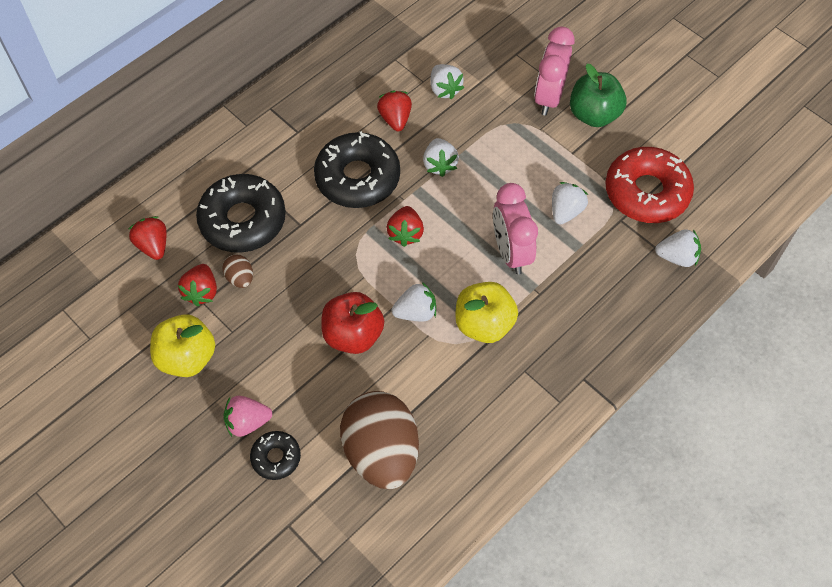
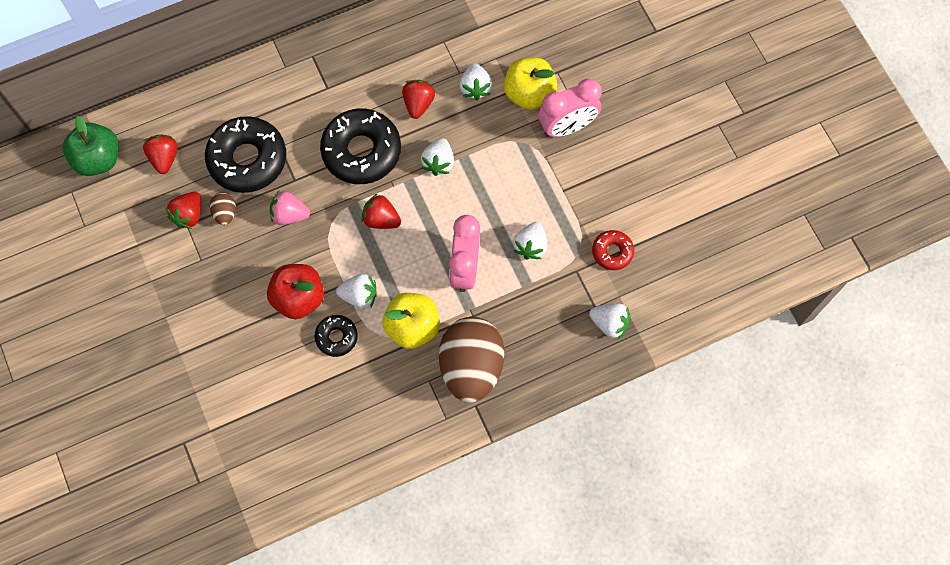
camera: 20 degrees right, 10 degrees up
yellow apple [150,314,215,377] -> yellow apple moved to [504,58,557,110]
pink strawberry [224,396,272,437] -> pink strawberry moved to [270,190,310,225]
black donut [250,431,301,480] -> black donut moved to [315,315,358,357]
brown egg [340,391,419,489] -> brown egg moved to [439,317,504,403]
red strawberry [387,206,424,247] -> red strawberry turned 90 degrees clockwise [361,194,401,229]
pink clock [534,27,575,116] -> pink clock turned 150 degrees counterclockwise [538,79,602,137]
white strawberry [552,182,588,225] -> white strawberry turned 150 degrees clockwise [513,222,547,260]
green apple [570,64,627,127] -> green apple moved to [63,116,119,176]
red donut [605,147,694,223] -> red donut [592,230,634,270], size x0.51

